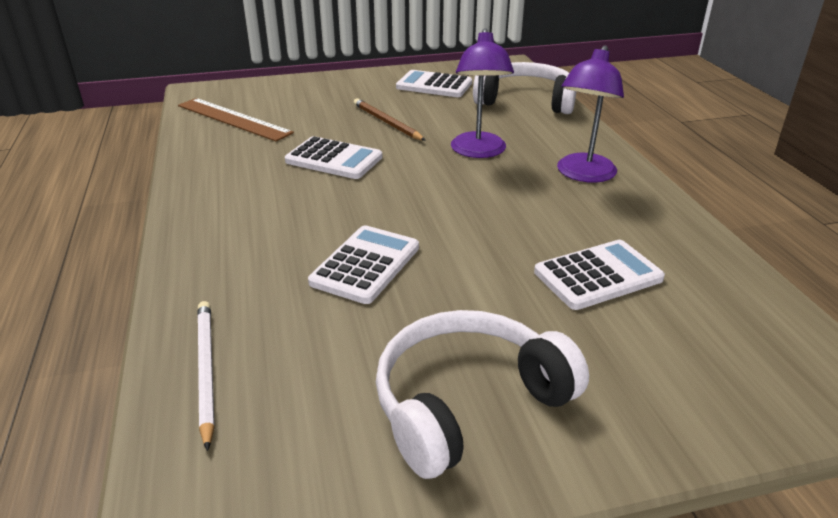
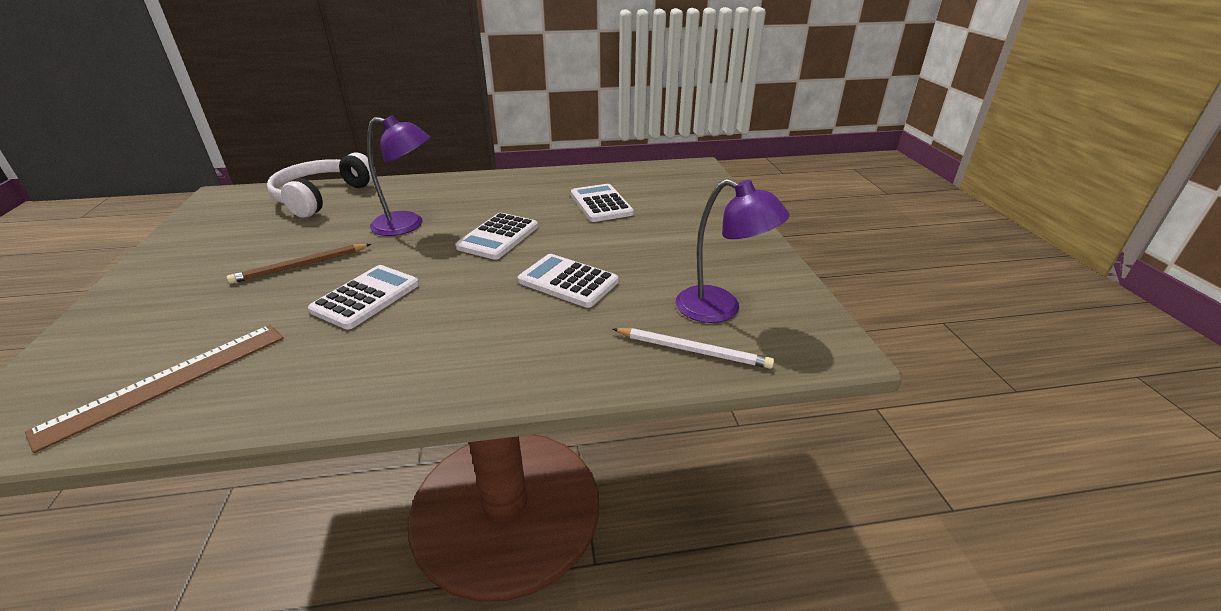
camera: 85 degrees left, 0 degrees up
white pencil [197,301,215,451] -> white pencil turned 150 degrees counterclockwise [613,328,774,369]
white headphones [376,310,589,479] -> none
white calculator [396,70,472,97] -> white calculator moved to [455,213,538,260]
purple lamp [557,45,624,183] -> purple lamp moved to [676,179,790,323]

